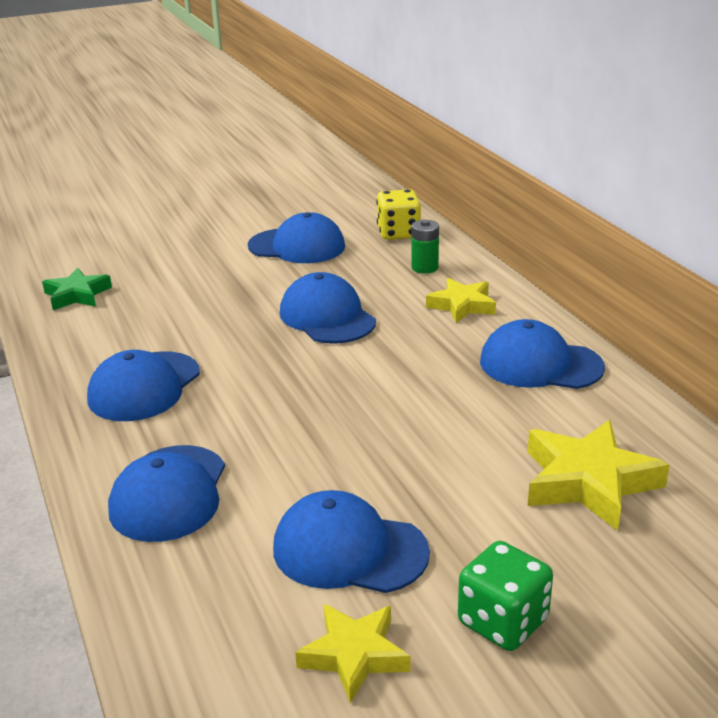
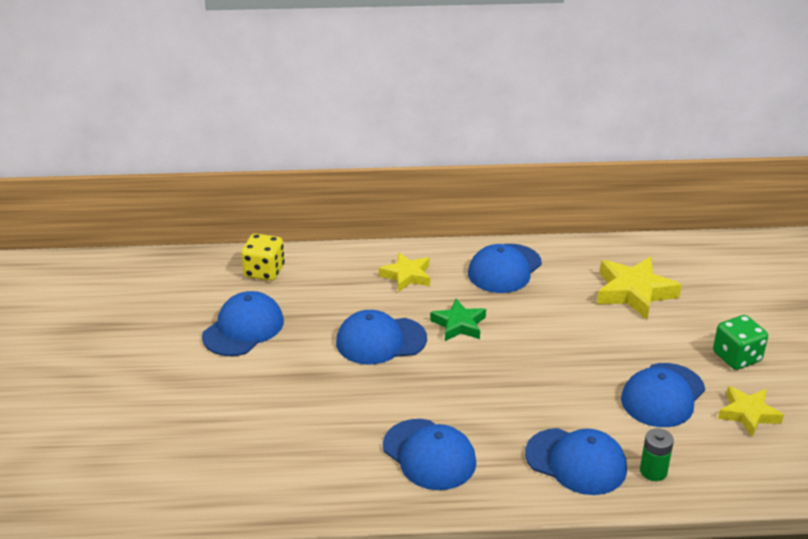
camera: 70 degrees left, 5 degrees up
green star [42,268,112,310] -> green star moved to [430,299,486,341]
green battery [411,220,439,274] -> green battery moved to [640,428,674,481]

